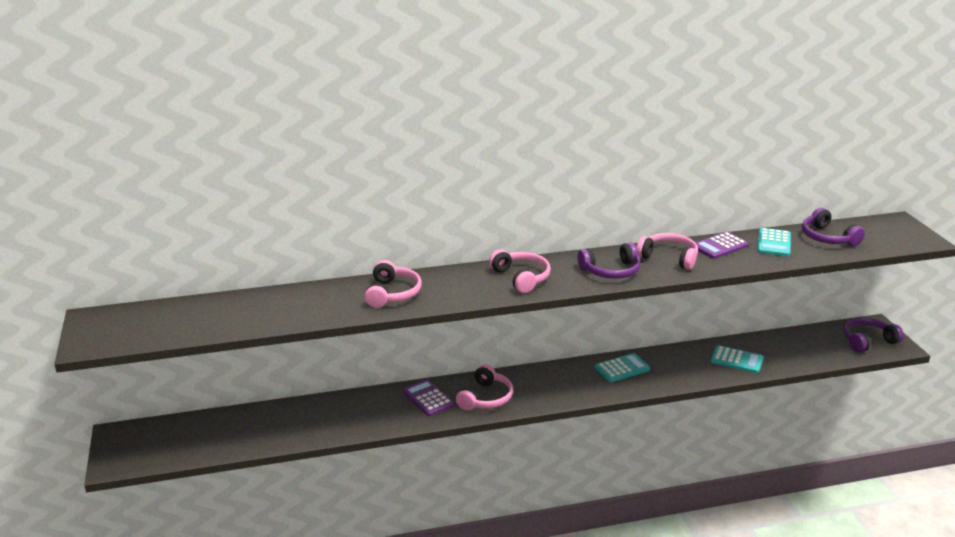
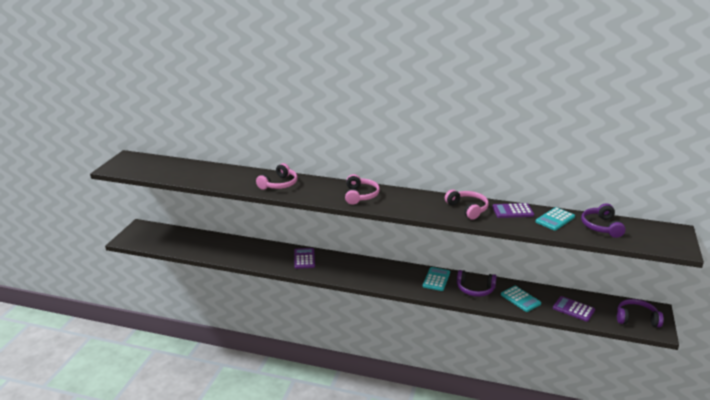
camera: 30 degrees right, 0 degrees up
pink headphones [456,364,513,411] -> none
purple headphones [578,242,641,279] -> purple headphones moved to [457,270,497,297]
turquoise calculator [595,353,650,382] -> turquoise calculator turned 75 degrees counterclockwise [423,267,450,291]
none -> purple calculator [553,296,595,322]

